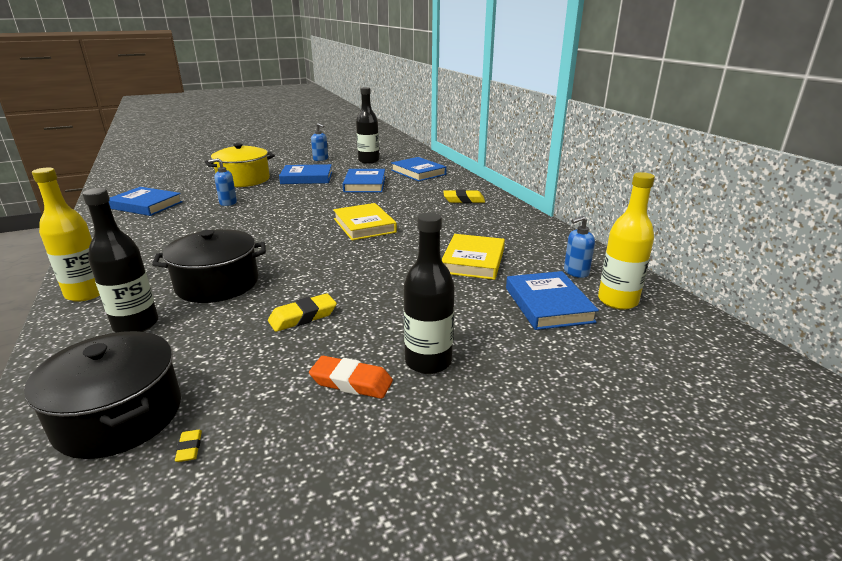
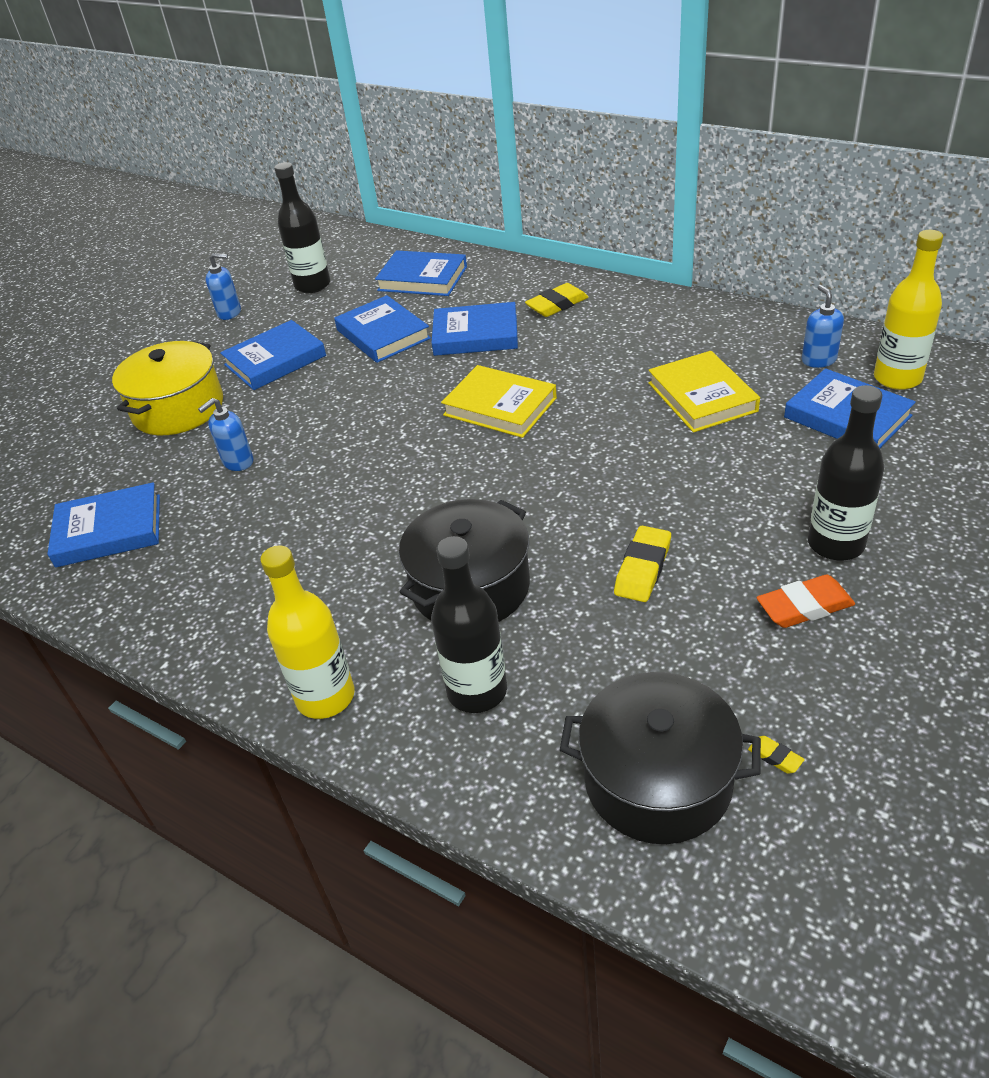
camera: 30 degrees left, 15 degrees up
blue soap dispenser [564,216,595,278] -> blue soap dispenser turned 135 degrees clockwise [802,285,844,368]
none -> blue book [431,302,518,356]

